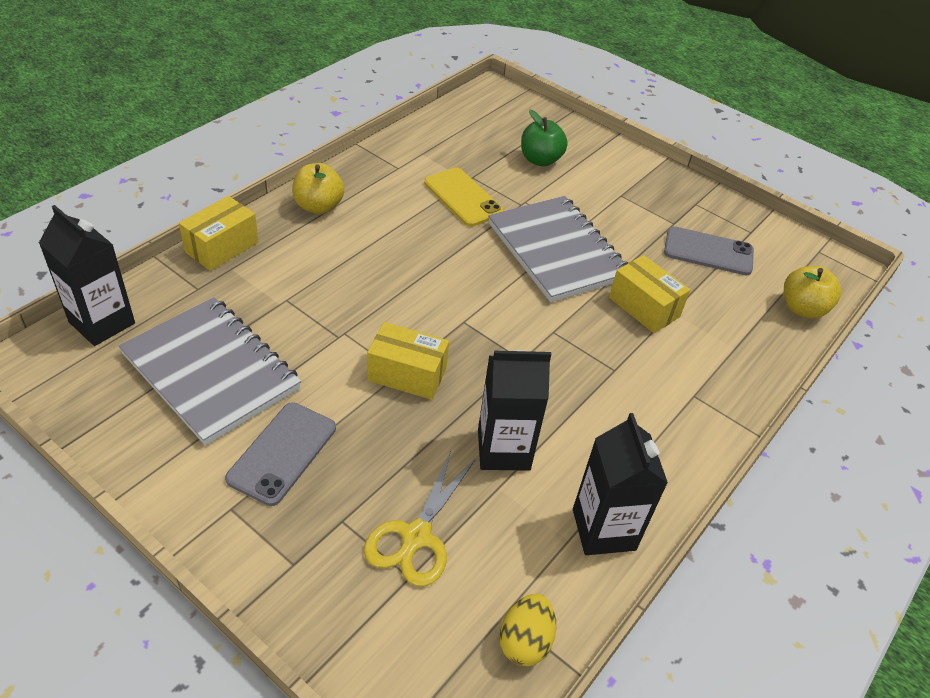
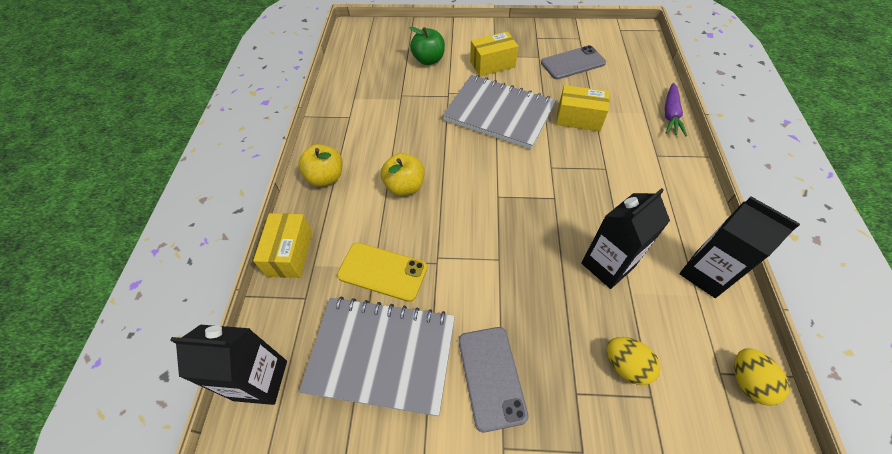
camera: 30 degrees left, 10 degrees up
yellow scissors [364,451,476,587] -> yellow egg [607,337,660,385]
yellow box [367,322,449,400] -> yellow box moved to [470,31,518,76]
yellow phone [424,168,504,227] -> yellow phone moved to [337,243,427,302]
yellow apple [784,266,841,319] -> yellow apple moved to [381,153,424,196]
none -> purple carrot [665,83,687,136]

